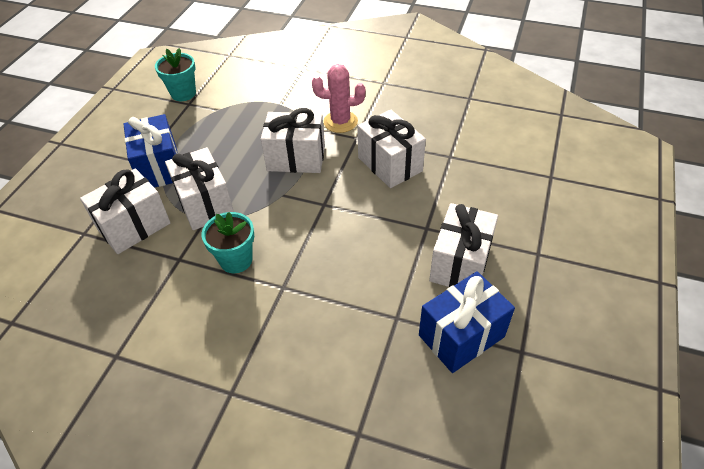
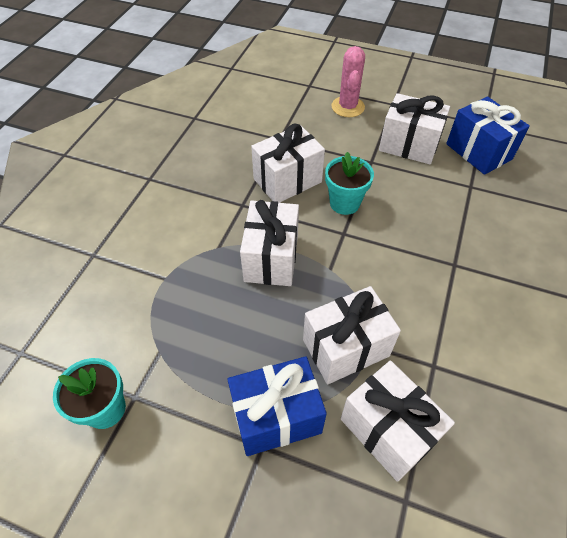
camera: 90 degrees left, 5 degrees up
turquoise flower pot [202,212,254,273] -> turquoise flower pot moved to [325,152,374,215]
pink cactus [312,64,365,133] -> pink cactus moved to [331,46,365,117]

